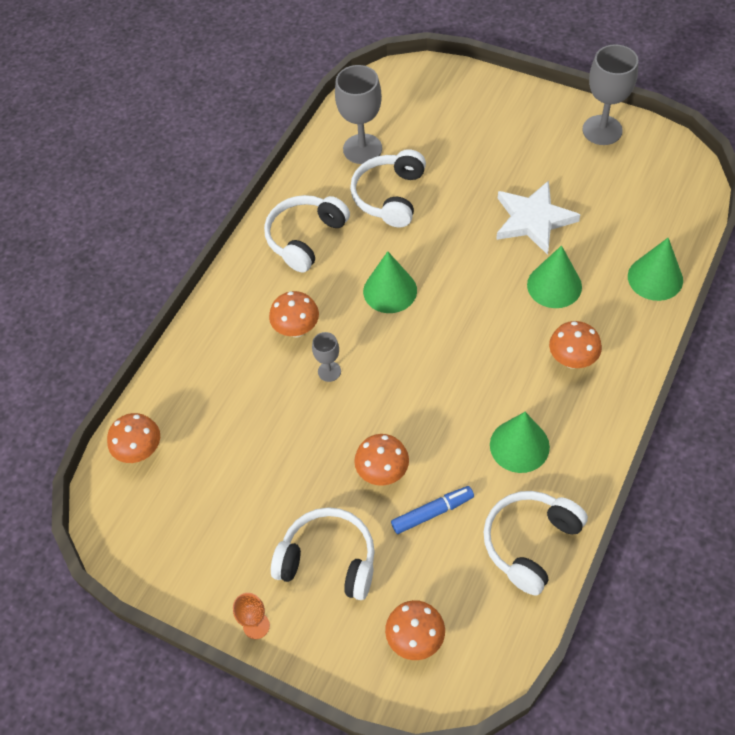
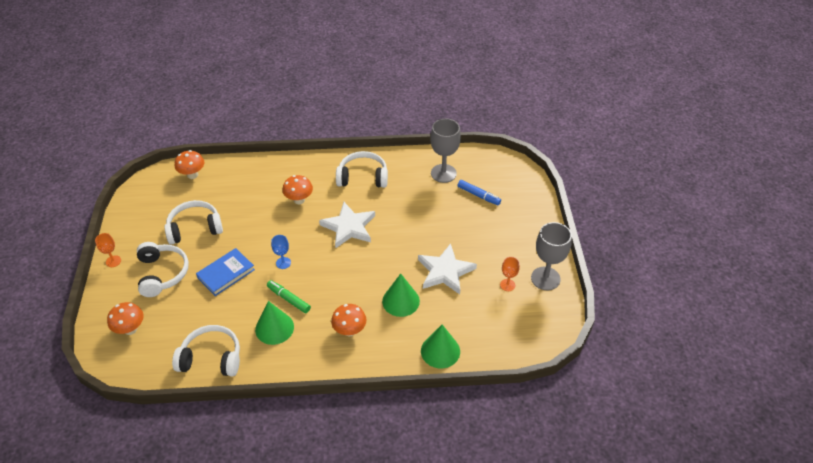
camera: 55 degrees right, 10 degrees down
grey goblet [312,332,341,382] -> none
white headphones [350,149,426,227] -> white headphones moved to [164,200,223,245]
orange mushroom [354,434,409,486] -> blue book [196,248,255,296]
green cone [363,251,417,313] -> white star [319,202,375,248]
blue marker [391,486,474,534] -> blue marker moved to [457,180,501,205]
none -> green marker [267,280,311,313]
none -> blue goblet [271,235,291,269]
none -> orange goblet [500,257,520,291]

